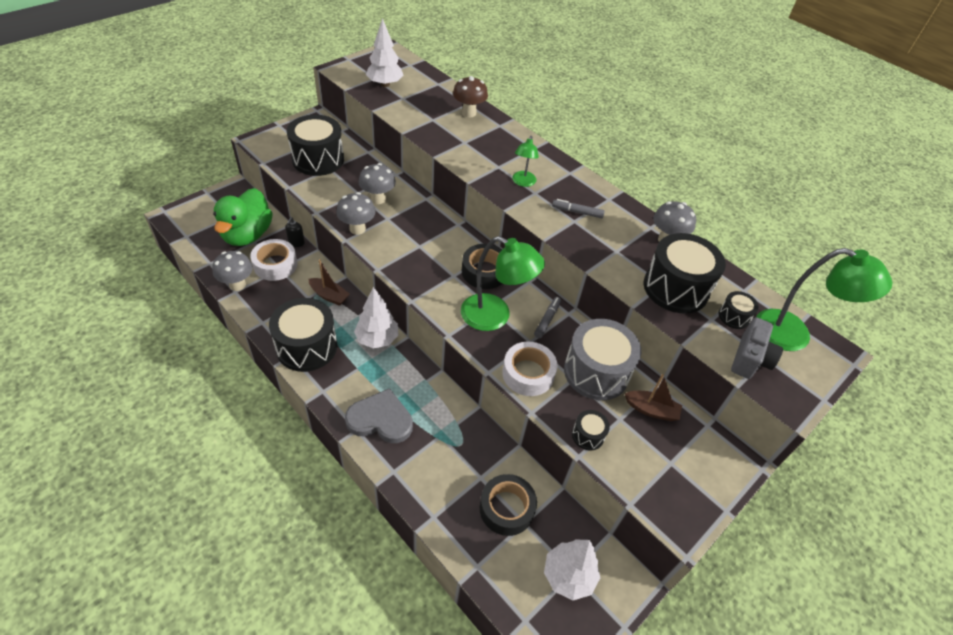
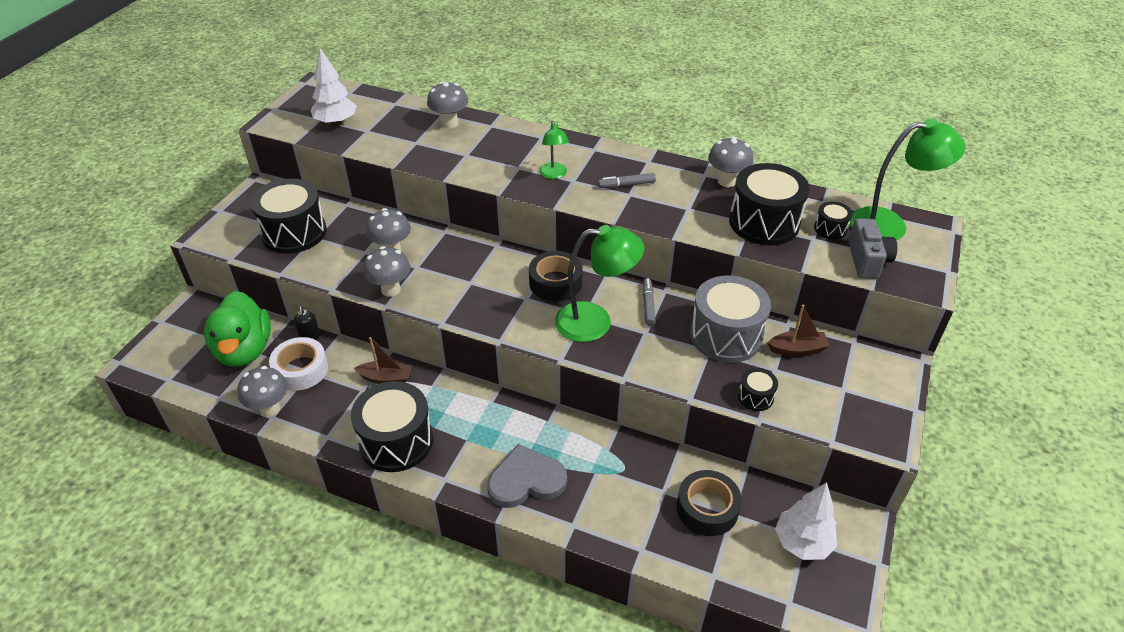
camera: 20 degrees left, 5 degrees down
white tree [354,287,399,349] -> none
brown mushroom [453,76,488,118] -> grey mushroom [427,82,468,128]
white tape [502,342,558,396] -> none

